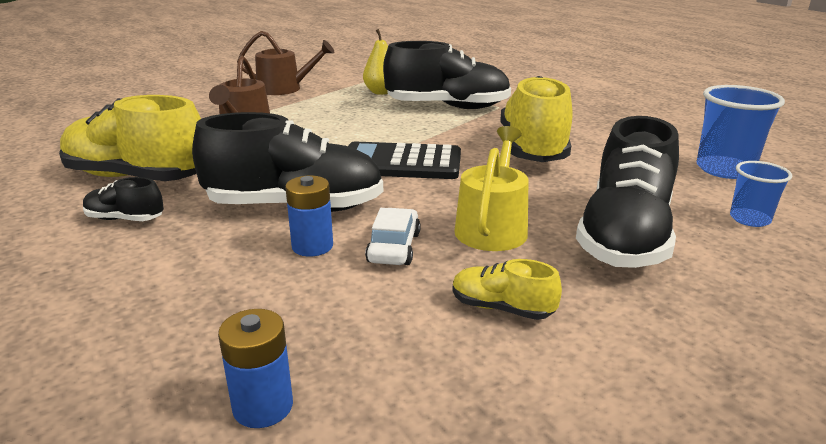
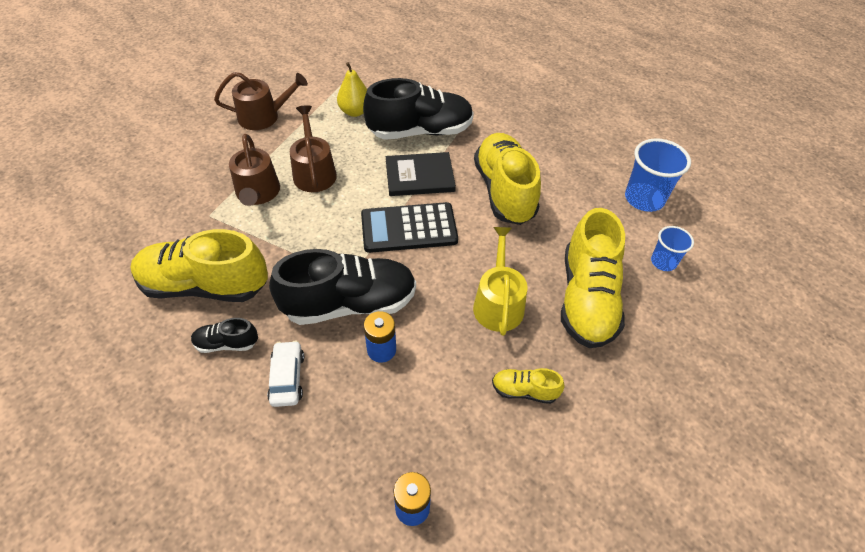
camera: 15 degrees left, 25 degrees up
white car [365,208,421,265] -> white car moved to [267,340,304,407]
black shoe [576,116,679,268] -> yellow shoe [561,208,625,348]
none -> brown watering can [290,105,337,192]
none -> black book [386,152,456,196]

